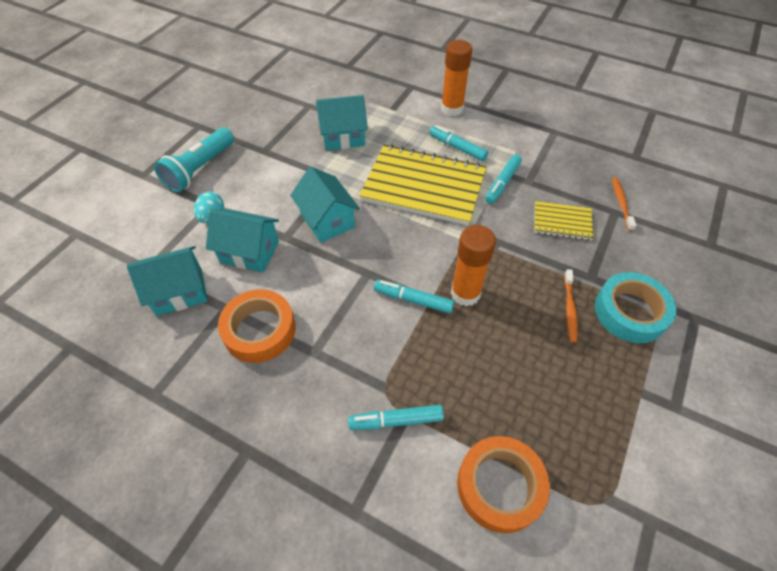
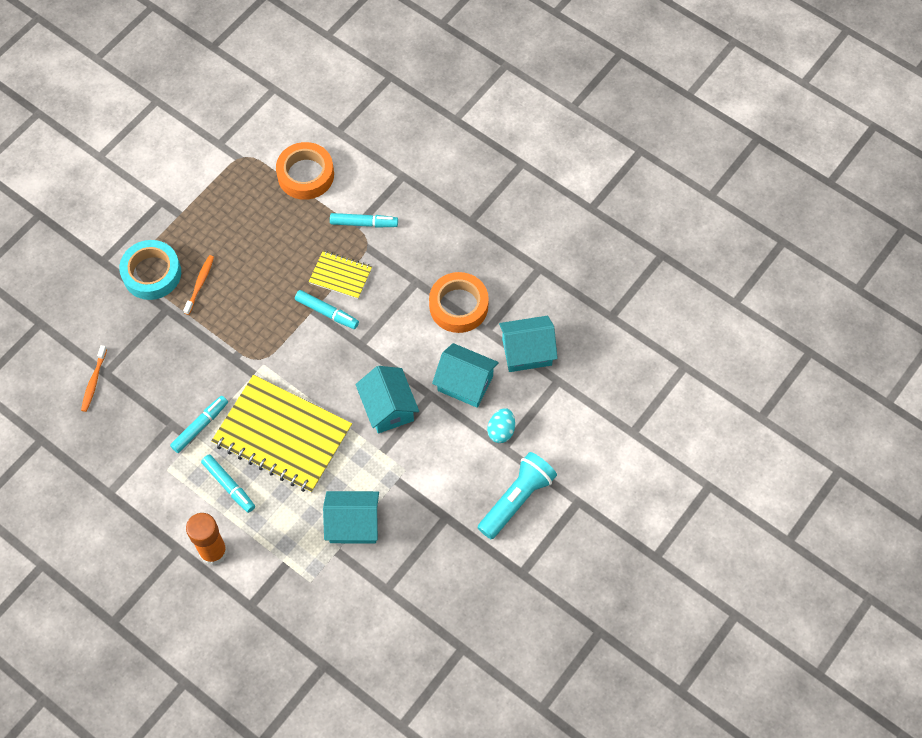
camera: 170 degrees left, 10 degrees up
orange glue stick [451,225,496,307] -> none
yellow notebook [534,201,594,240] -> yellow notebook moved to [309,251,372,299]

